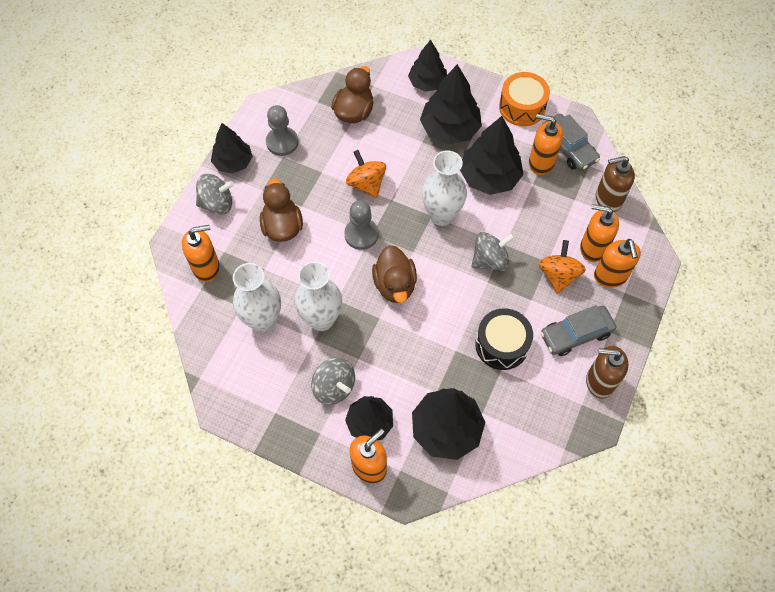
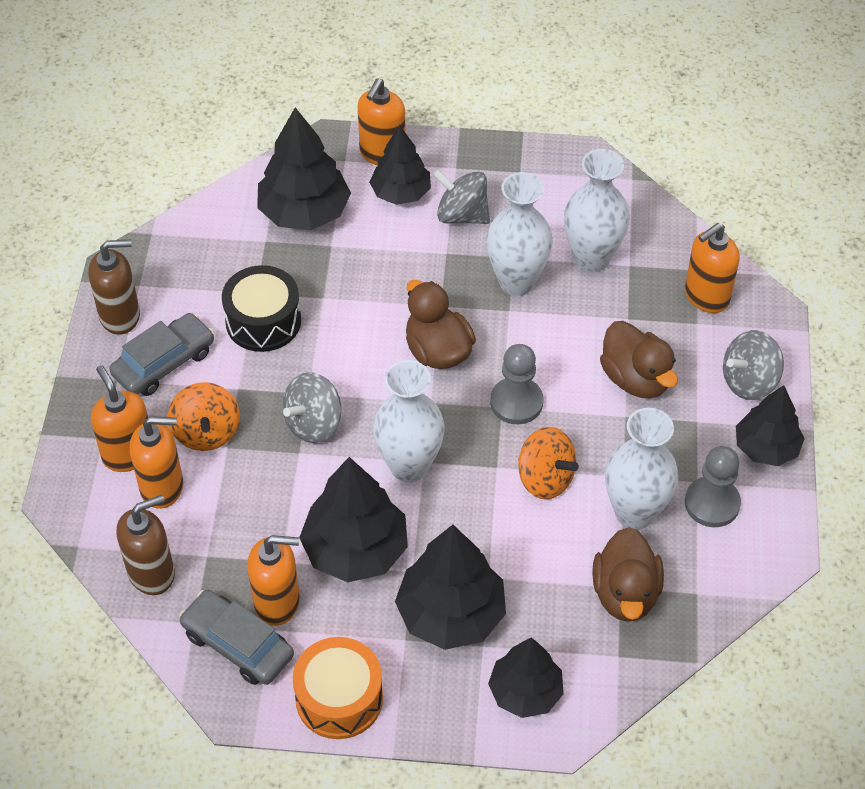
camera: 160 degrees right, 10 degrees down
none -> white vase [605,408,678,530]

